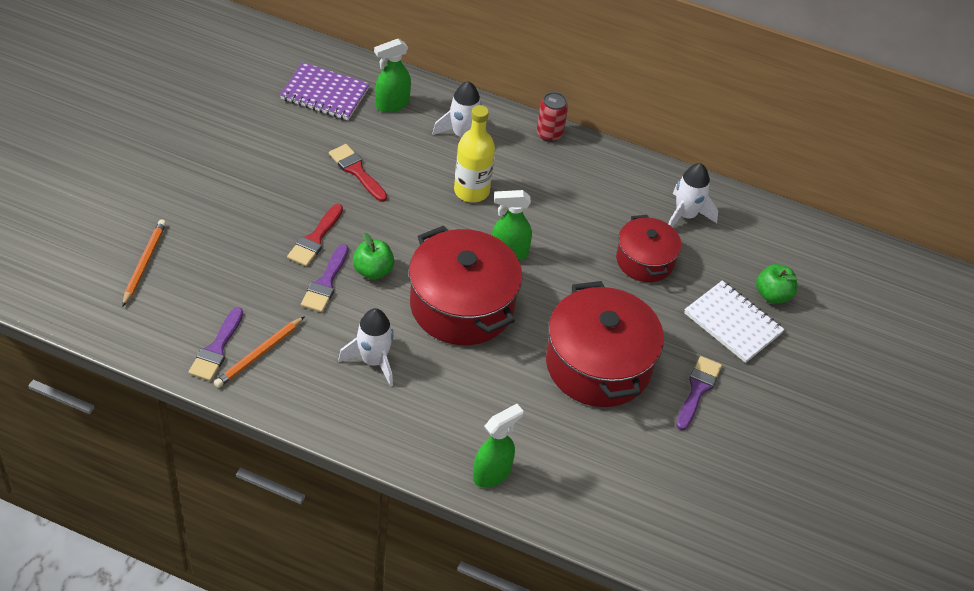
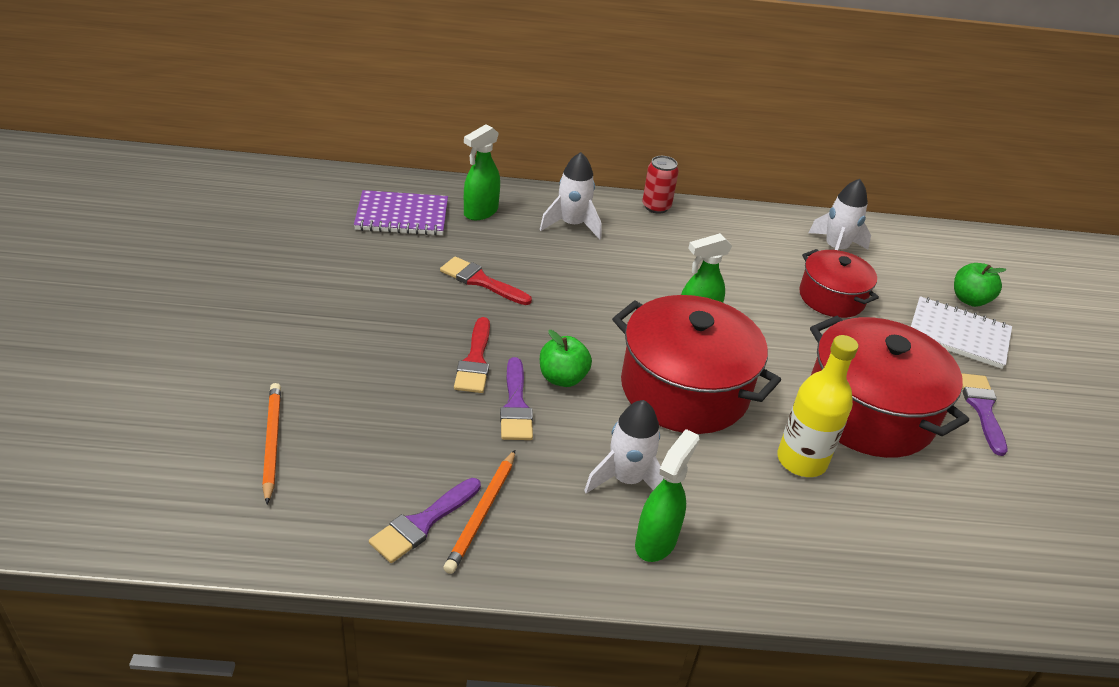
camera: 20 degrees left, 10 degrees down
purple brush [188,307,243,381] -> purple brush turned 45 degrees clockwise [369,478,481,563]
yellow bottle [454,105,495,202] -> yellow bottle moved to [777,335,858,477]
green spray bottle [473,404,524,488] -> green spray bottle moved to [635,429,699,562]

